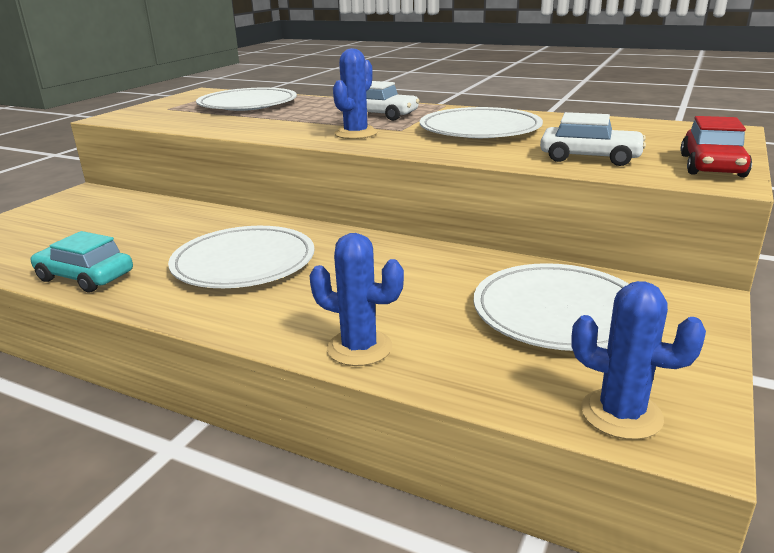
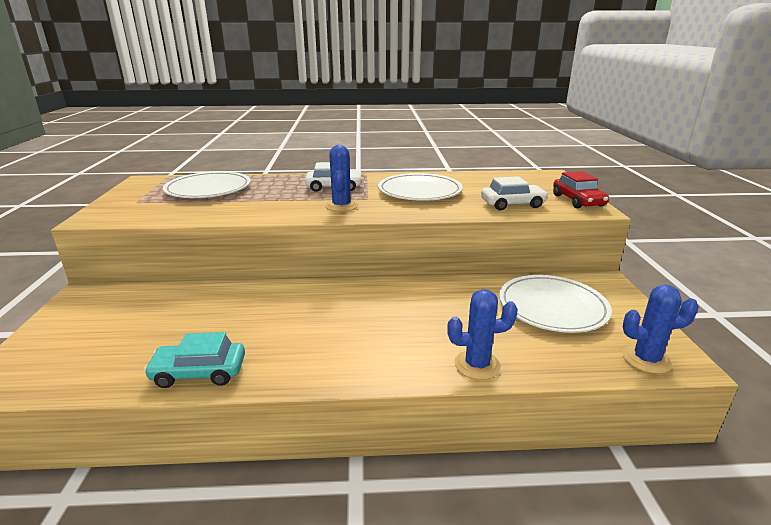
camera: 30 degrees left, 0 degrees up
white plate [168,226,315,288] -> none

